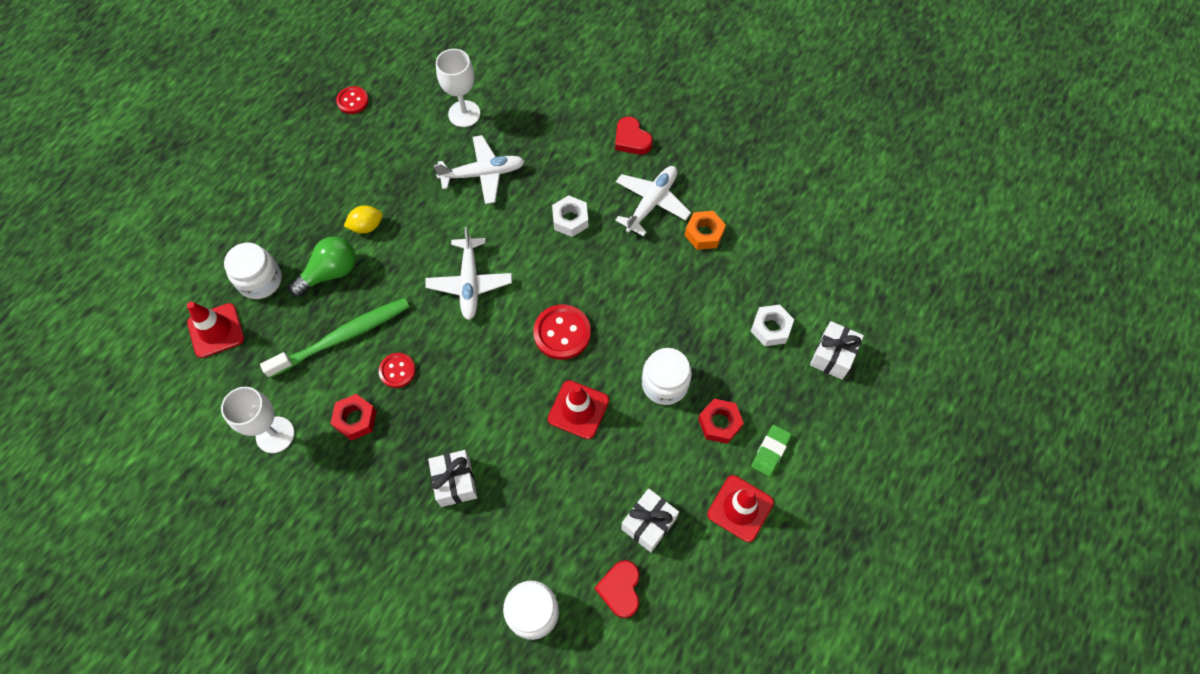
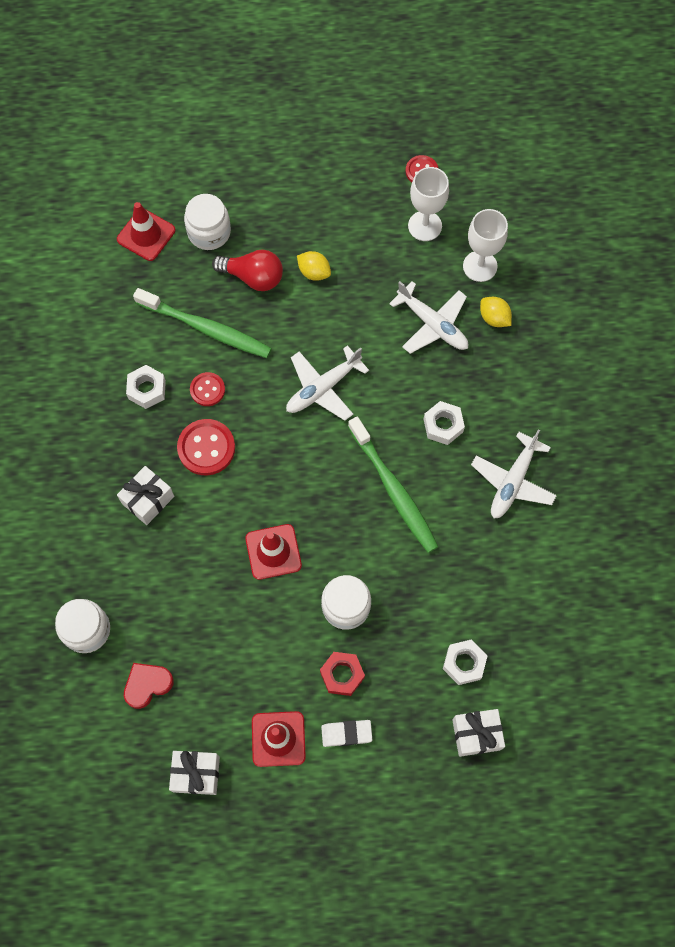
camera: 55 degrees right, 5 degrees up
white goblet [221,387,294,453] -> white goblet moved to [408,167,449,241]
green light bulb [288,236,356,297] -> red light bulb [212,250,283,291]
red nut [330,394,377,441] -> white nut [126,365,166,409]
red button [533,305,591,360] -> red button moved to [177,419,235,476]
red heart [615,116,652,155] -> none
white plane [615,166,691,236] -> white plane turned 120 degrees clockwise [471,429,557,519]
white gift [621,488,679,552] -> white gift moved to [169,751,220,795]
orange nut [685,211,726,250] -> none
green eraser [751,425,791,476] -> white eraser [321,720,372,747]
none -> green toothbrush [348,416,438,553]
none -> yellow lemon [480,297,512,327]

